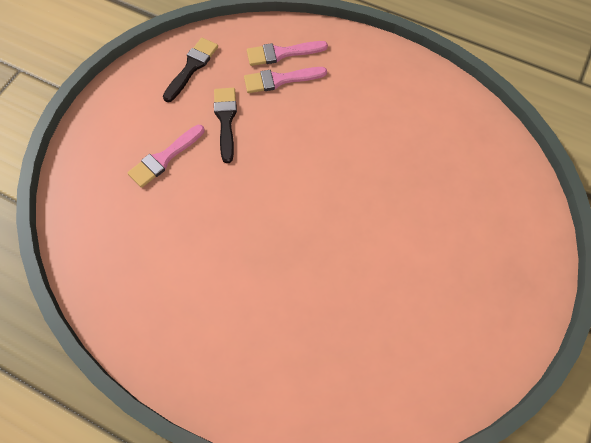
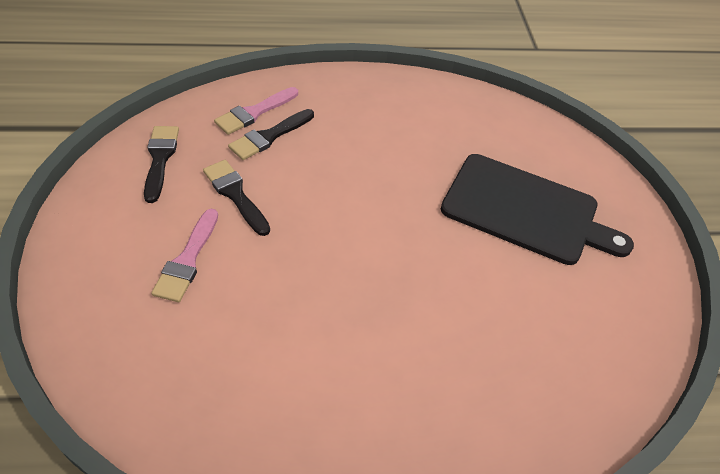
camera: 35 degrees left, 15 degrees down
pink brush [244,67,327,93] -> black brush [228,109,314,160]
none -> black cutting board [441,154,634,265]

